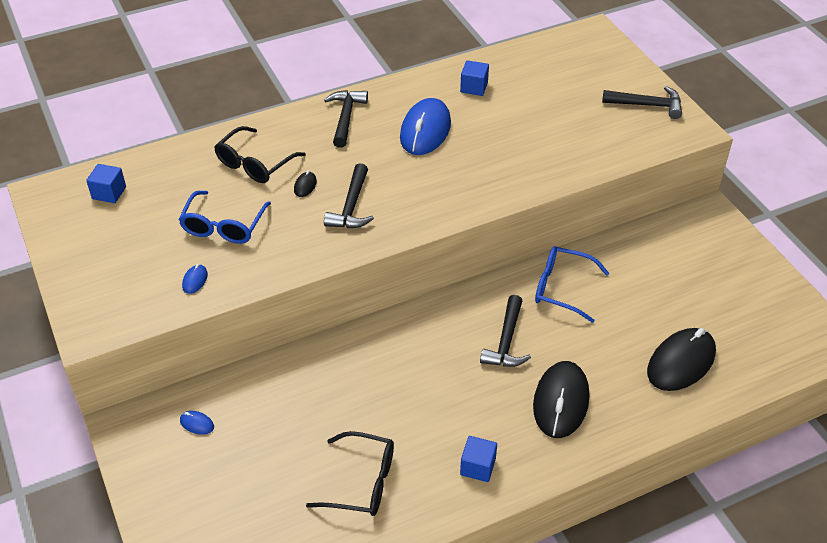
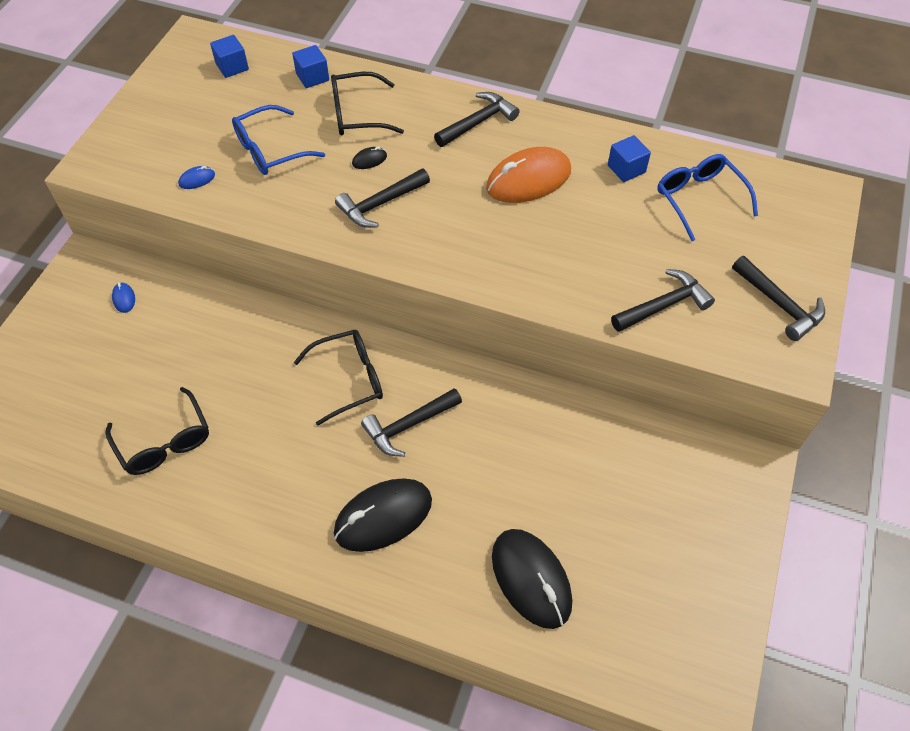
camera: 45 degrees right, 10 degrees up
blue mouse [400,98,451,155] -> orange mouse [486,147,571,203]
blue cube [460,436,497,482] -> blue cube moved to [292,45,329,88]
blue glasses [535,246,609,323] -> blue glasses moved to [657,154,758,241]
black mouse [647,328,716,391] -> black mouse turned 60 degrees clockwise [492,529,572,629]
none -> black glasses [294,330,383,426]
none -> black hammer [611,269,715,332]

